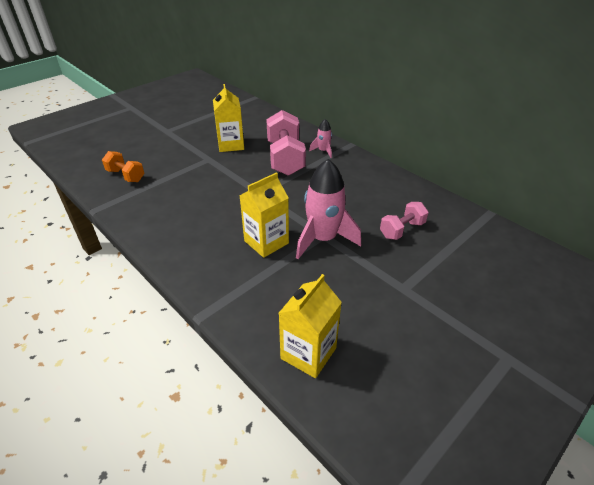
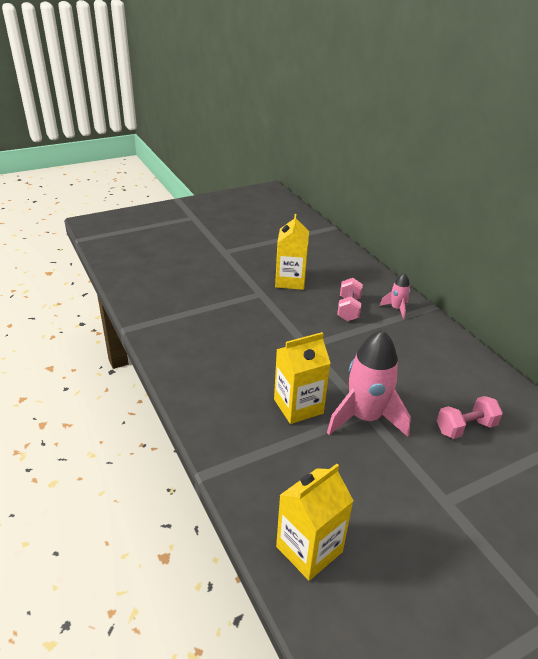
camera: 15 degrees right, 5 degrees down
orange dumbbell [102,151,144,182] -> none
pink dumbbell [266,110,306,176] -> pink dumbbell [337,278,363,321], size x0.56

